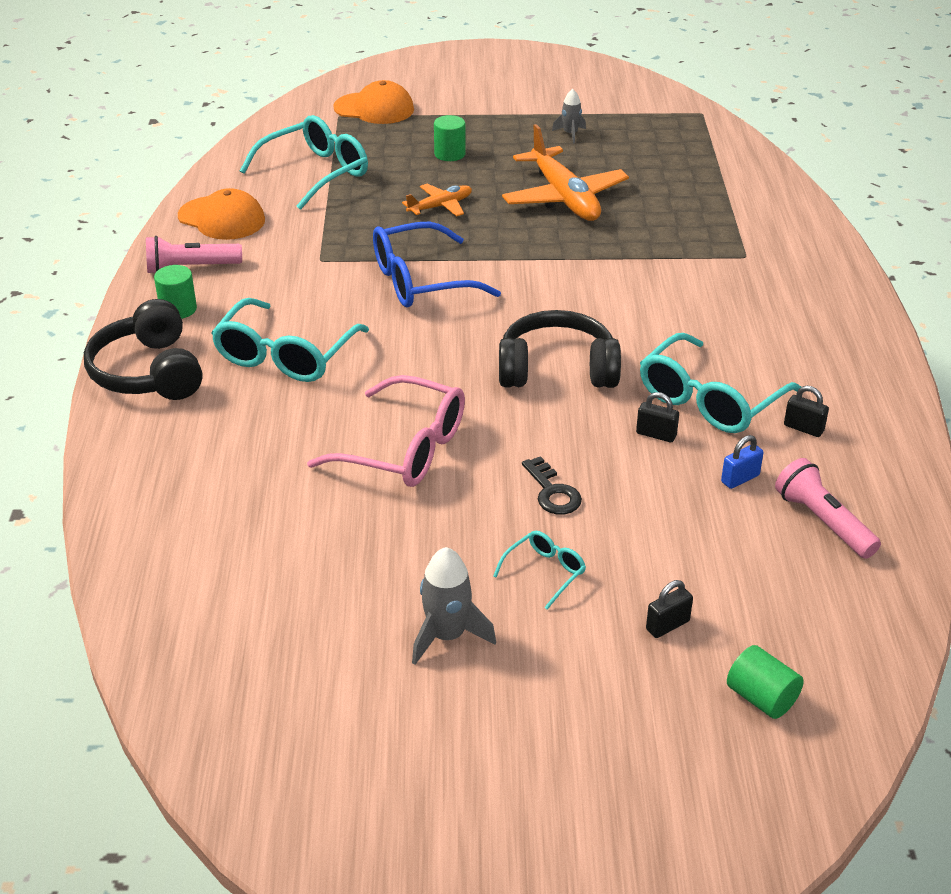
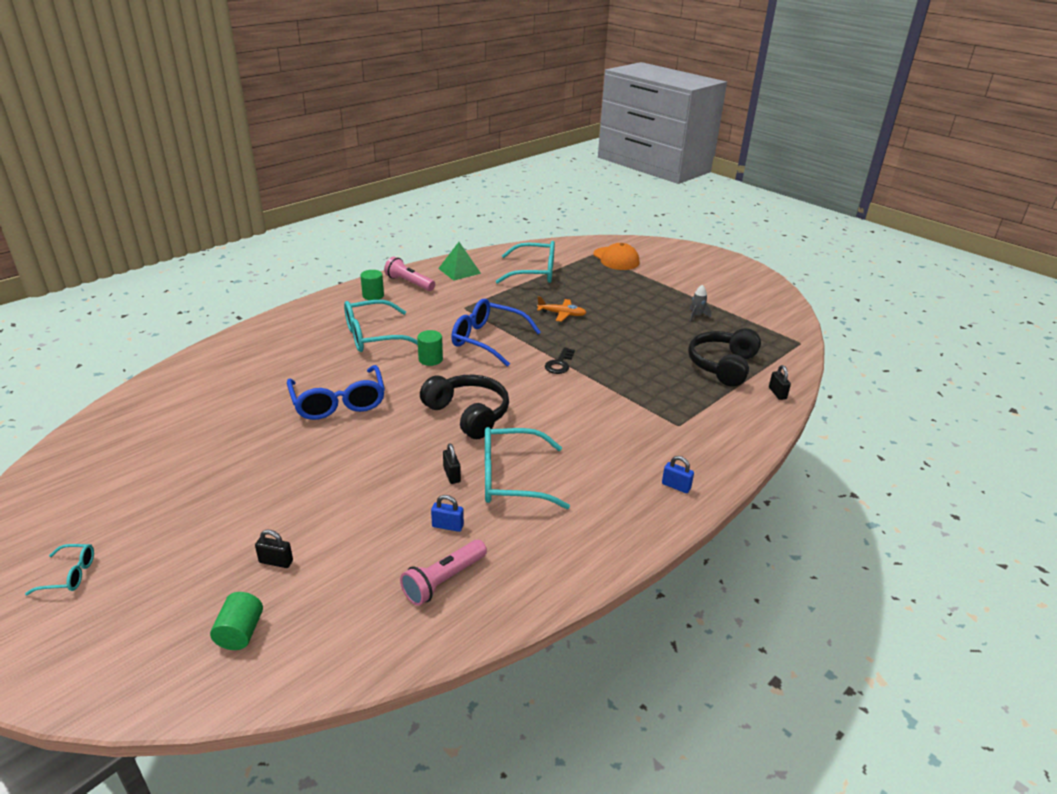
camera: 45 degrees right, 5 degrees down
black headphones [84,299,203,400] -> black headphones moved to [688,328,761,387]
orange cap [178,188,265,240] -> green pyramid [438,242,481,281]
pink glasses [307,375,465,487] -> blue glasses [287,365,385,420]
grey rocket [412,547,496,665] -> none
green cylinder [434,115,466,161] -> green cylinder moved to [417,330,443,366]
turquoise glasses [493,531,586,610] -> turquoise glasses moved to [25,544,94,595]
orange plane [502,124,629,221] -> none
black key [522,456,582,515] -> black key moved to [545,347,575,374]
pink flashlight [775,458,881,559] -> pink flashlight turned 150 degrees counterclockwise [400,540,487,606]
black padlock [784,386,829,437] -> black padlock moved to [769,365,791,400]
none -> blue padlock [662,456,694,493]

